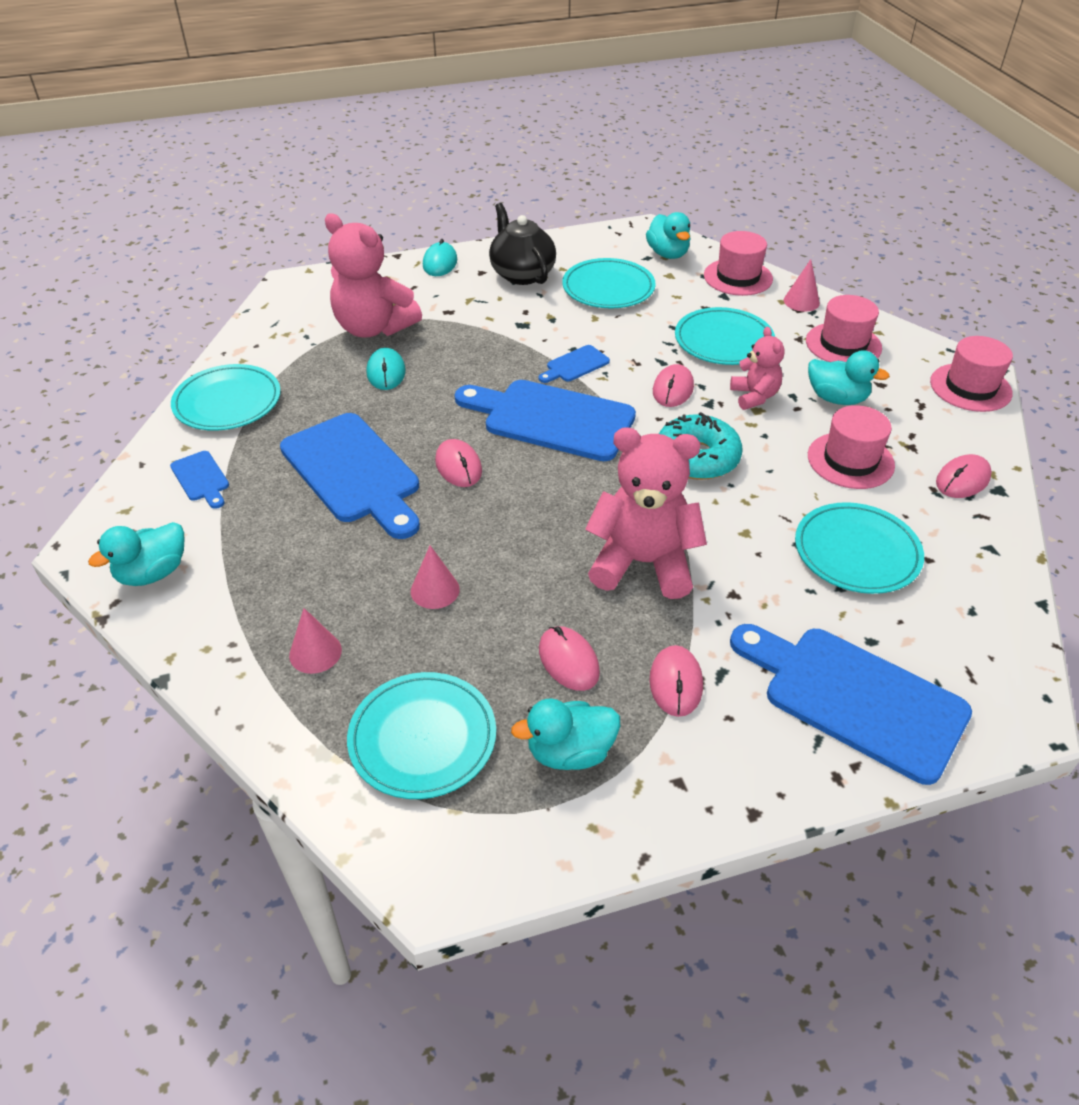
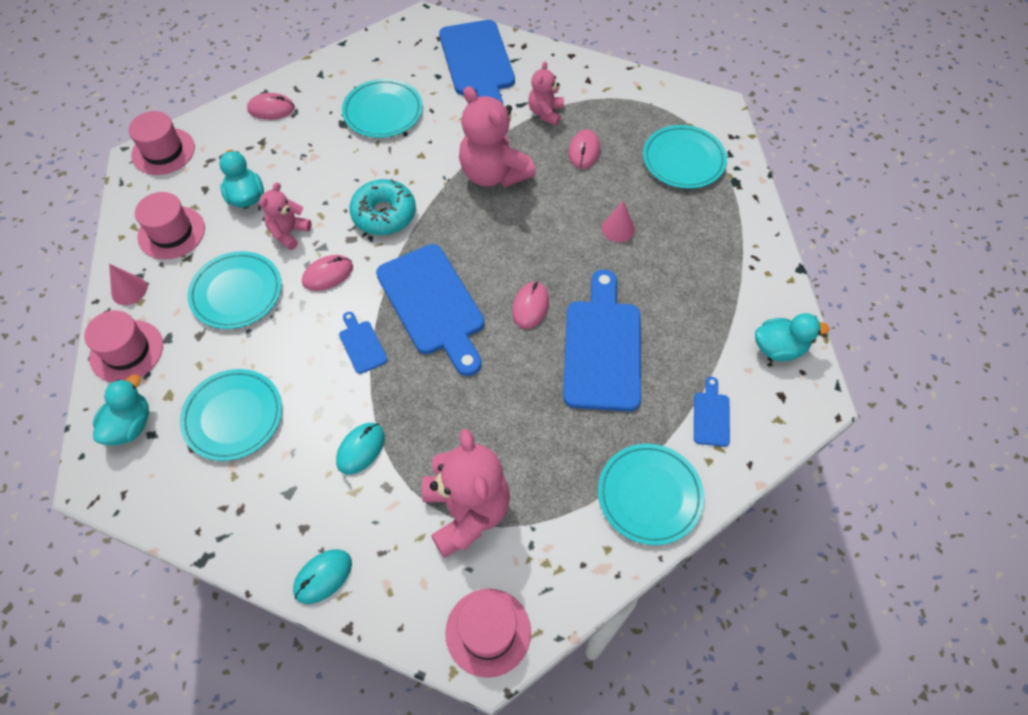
camera: 140 degrees left, 15 degrees up
pink cone [289,608,342,674] -> none
turquoise mouse [366,348,406,390] -> turquoise mouse moved to [336,423,385,475]
black teapot [489,203,556,285] -> none
turquoise duck [511,698,620,770] -> none
blue cutting board [539,345,610,383] -> blue cutting board turned 120 degrees counterclockwise [339,312,388,374]
pink mouse [649,645,703,717] -> pink teddy bear [528,61,564,125]
pink hat [808,405,895,489] -> pink hat moved to [445,589,531,678]

